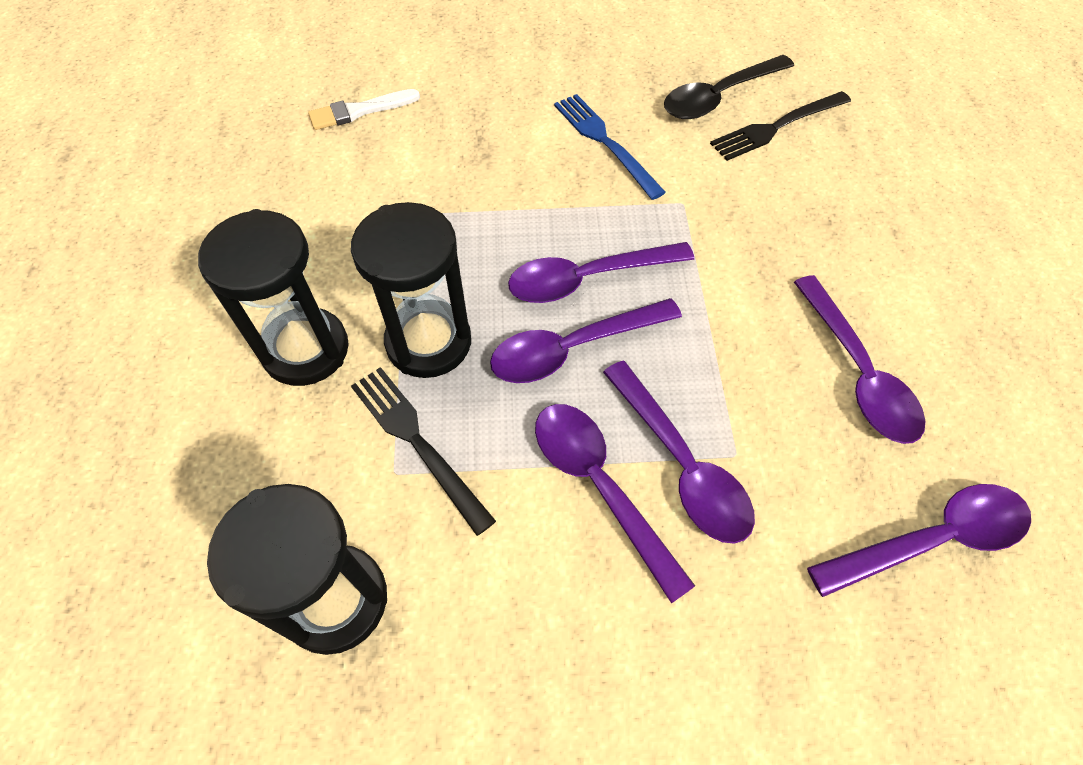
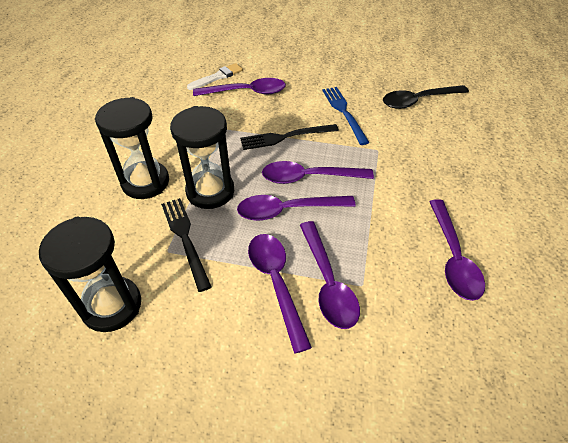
camera: 15 degrees right, 10 degrees down
white brush [308,89,420,130] -> white brush turned 150 degrees clockwise [187,63,243,90]
black fork [710,91,851,161] -> black fork moved to [240,124,339,150]
purple spoon [807,484,1031,597] -> purple spoon moved to [193,78,286,96]

